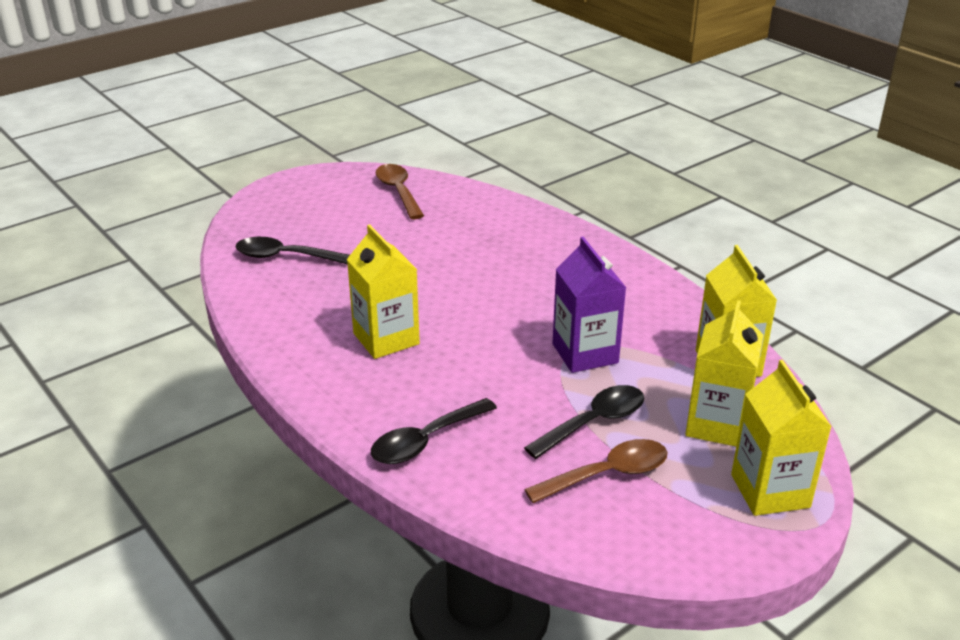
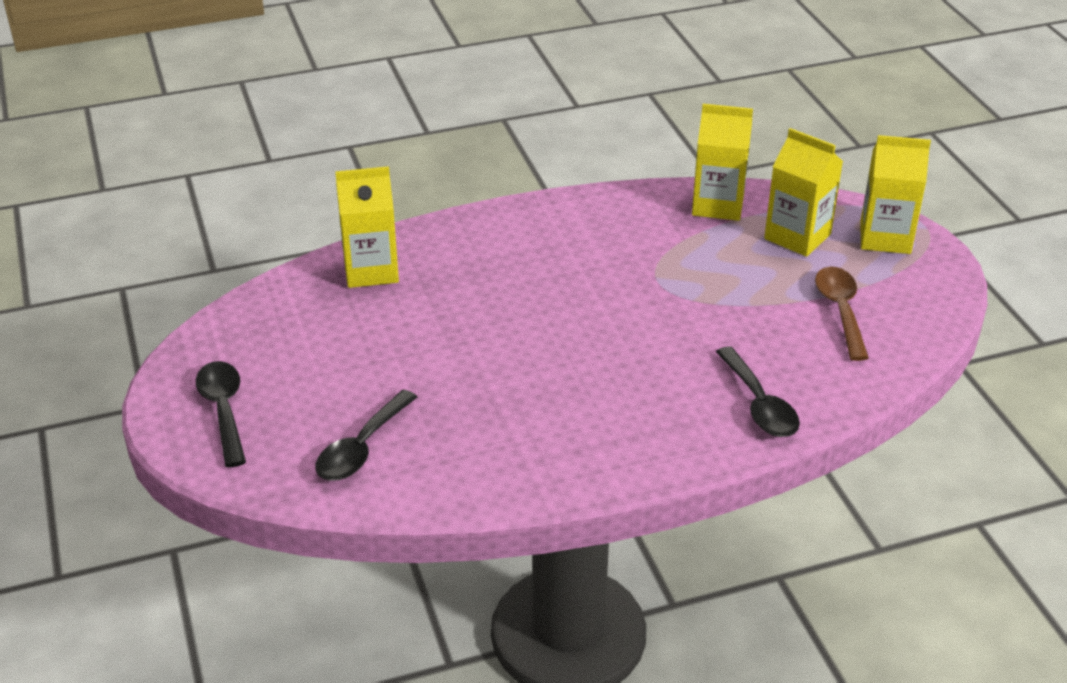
camera: 70 degrees left, 5 degrees up
yellow carton [347,225,420,359] -> yellow carton moved to [335,166,399,288]
brown spoon [376,164,424,219] -> none
black spoon [524,385,644,459] -> black spoon moved to [196,361,246,467]
purple carton [553,237,626,373] -> none

